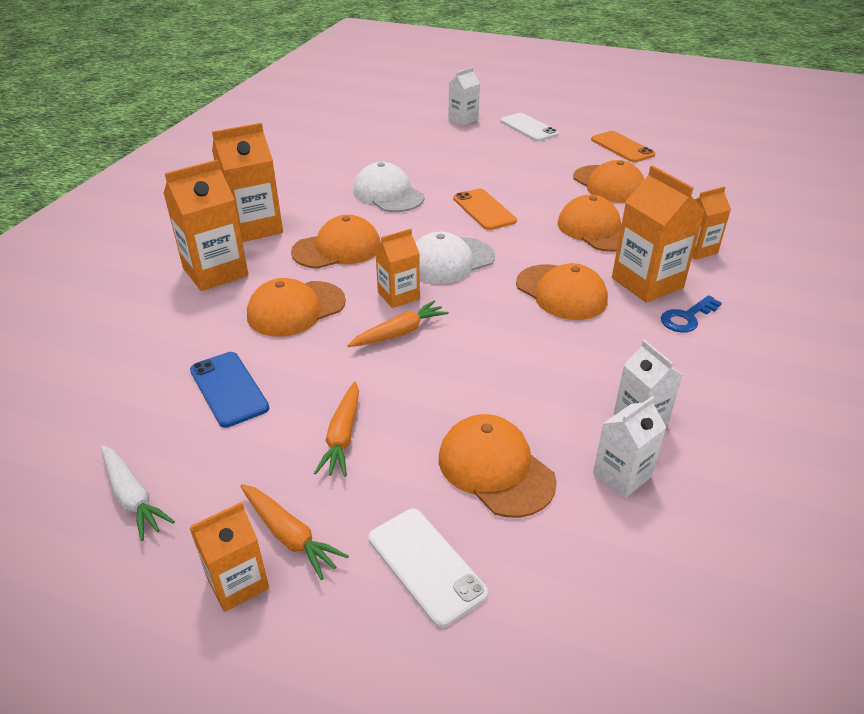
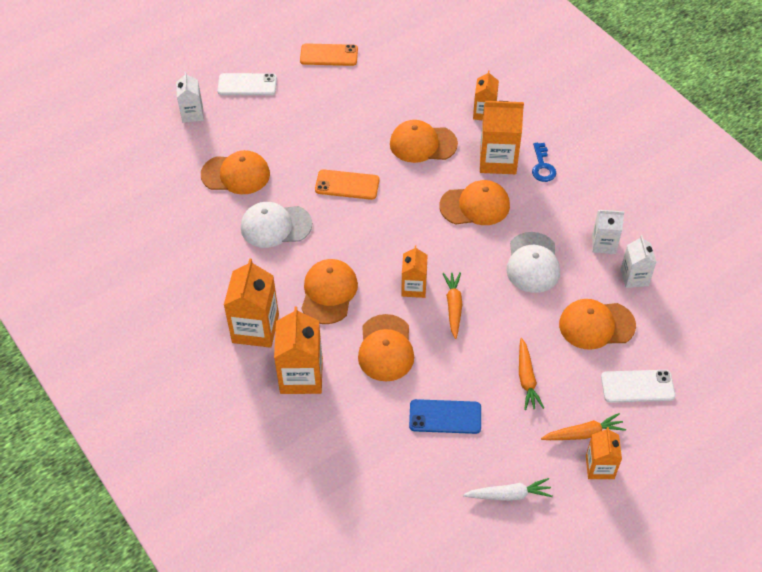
camera: 55 degrees left, 15 degrees up
orange carrot [314,381,359,477] -> orange carrot turned 45 degrees clockwise [519,338,544,410]
white cap [415,232,495,284] -> white cap moved to [506,232,560,293]
orange cap [573,160,644,203] -> orange cap moved to [201,150,270,194]

